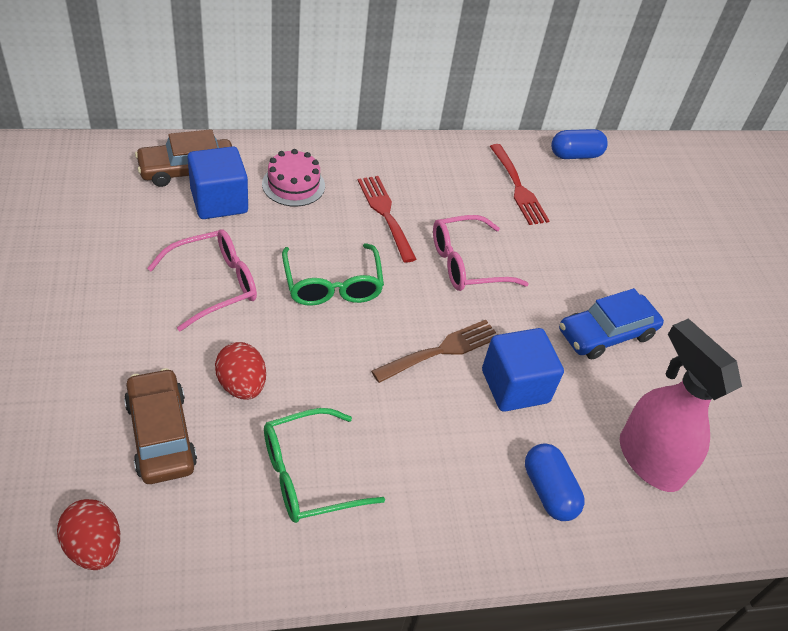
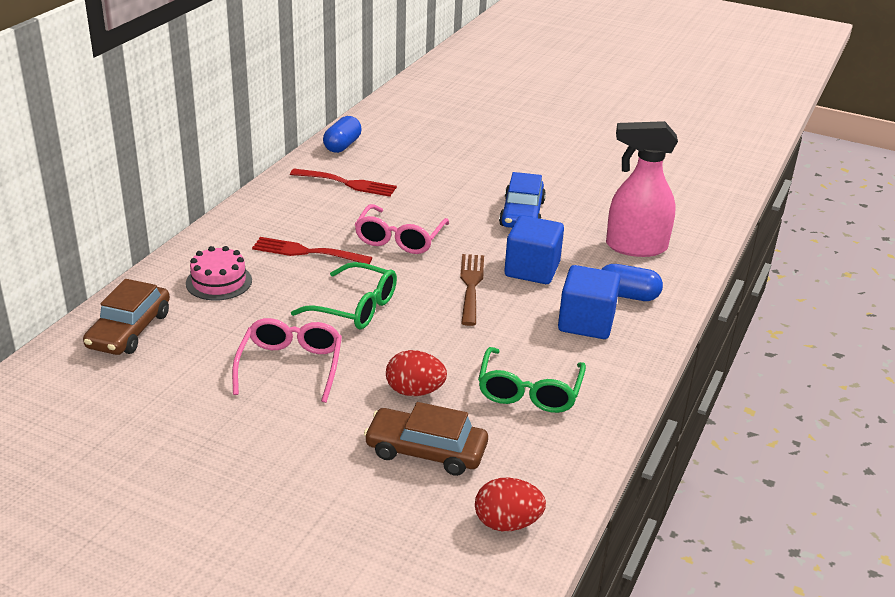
camera: 50 degrees left, 15 degrees down
blue cube [187,146,248,219] -> blue cube moved to [558,265,620,339]

